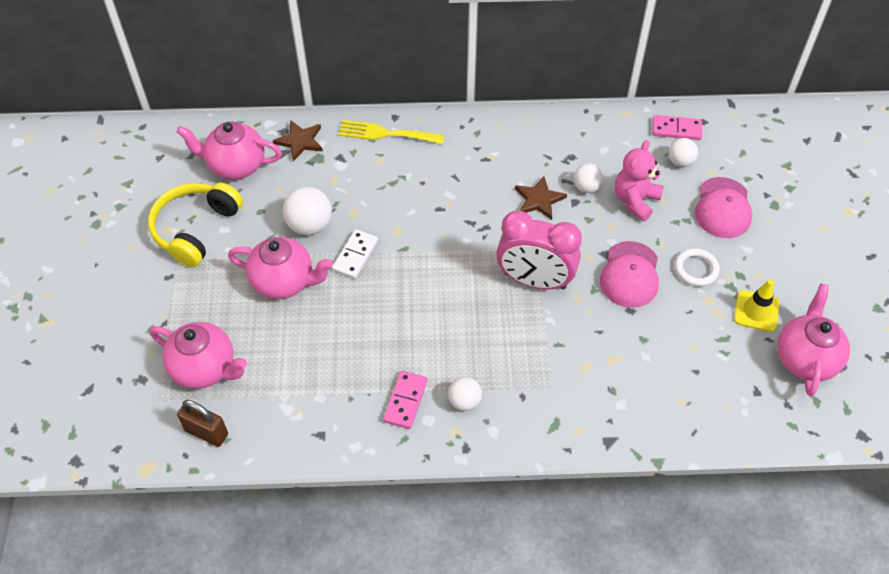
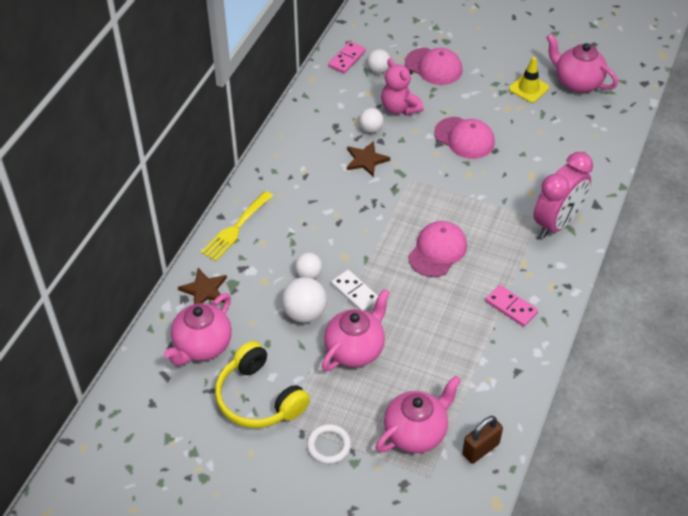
camera: 65 degrees left, 5 degrees down
white ball [448,377,482,411] -> white ball moved to [295,252,322,279]
pink clock [496,211,582,290] -> pink clock moved to [533,152,593,238]
white ring [675,248,720,286] -> white ring moved to [307,424,351,464]
none -> pink cap [408,221,467,277]

